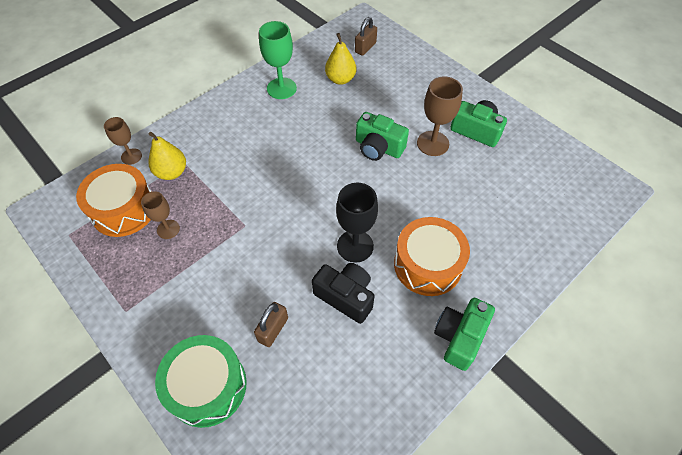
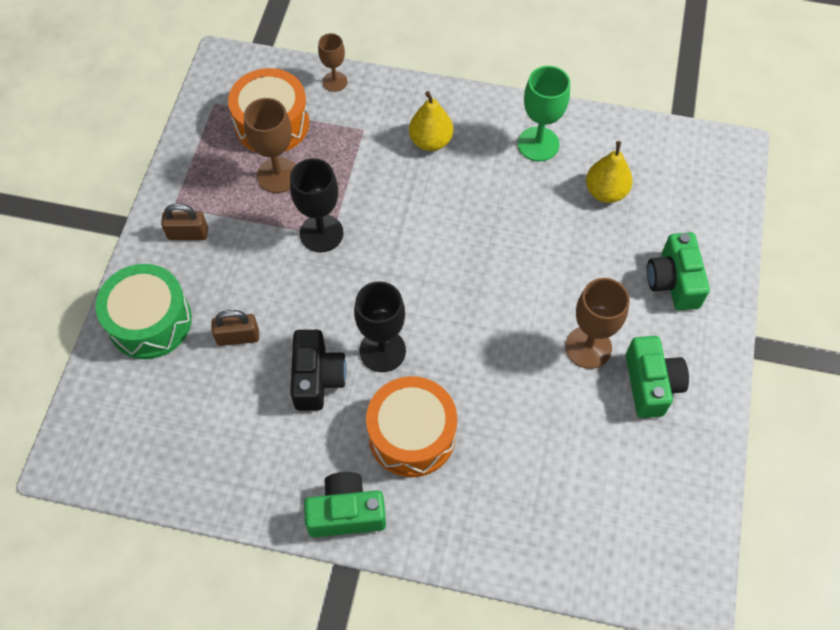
camera: 55 degrees right, 5 degrees up
brown goblet [141,192,180,239] -> brown goblet [244,98,296,193], size x1.61
yellow pear [148,132,186,180] -> yellow pear moved to [409,91,453,151]
brown padlock [355,17,377,56] -> brown padlock moved to [161,203,208,240]
green camera [356,112,409,161] -> green camera moved to [647,232,710,311]
none -> black goblet [290,158,343,252]

